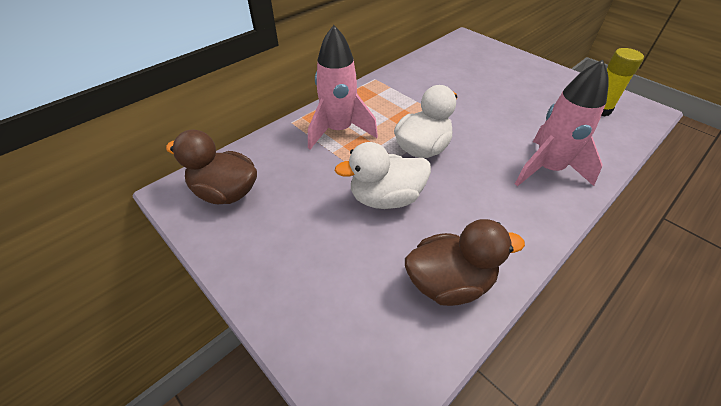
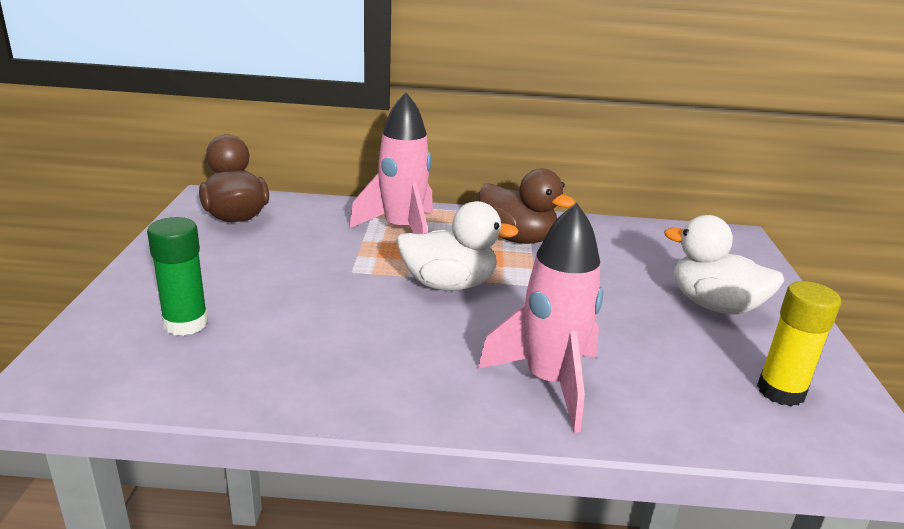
camera: 45 degrees right, 20 degrees down
white duck [334,142,431,209] -> white duck moved to [664,215,784,315]
brown duck [405,219,525,306] -> brown duck moved to [479,169,575,244]
none -> green glue stick [147,217,208,336]

